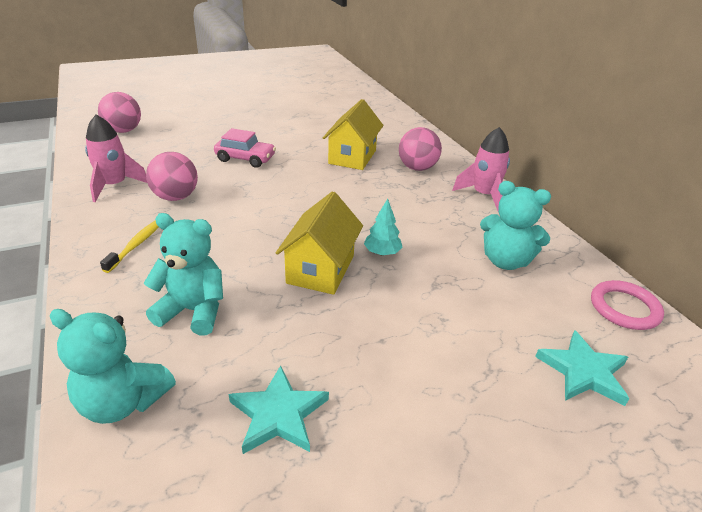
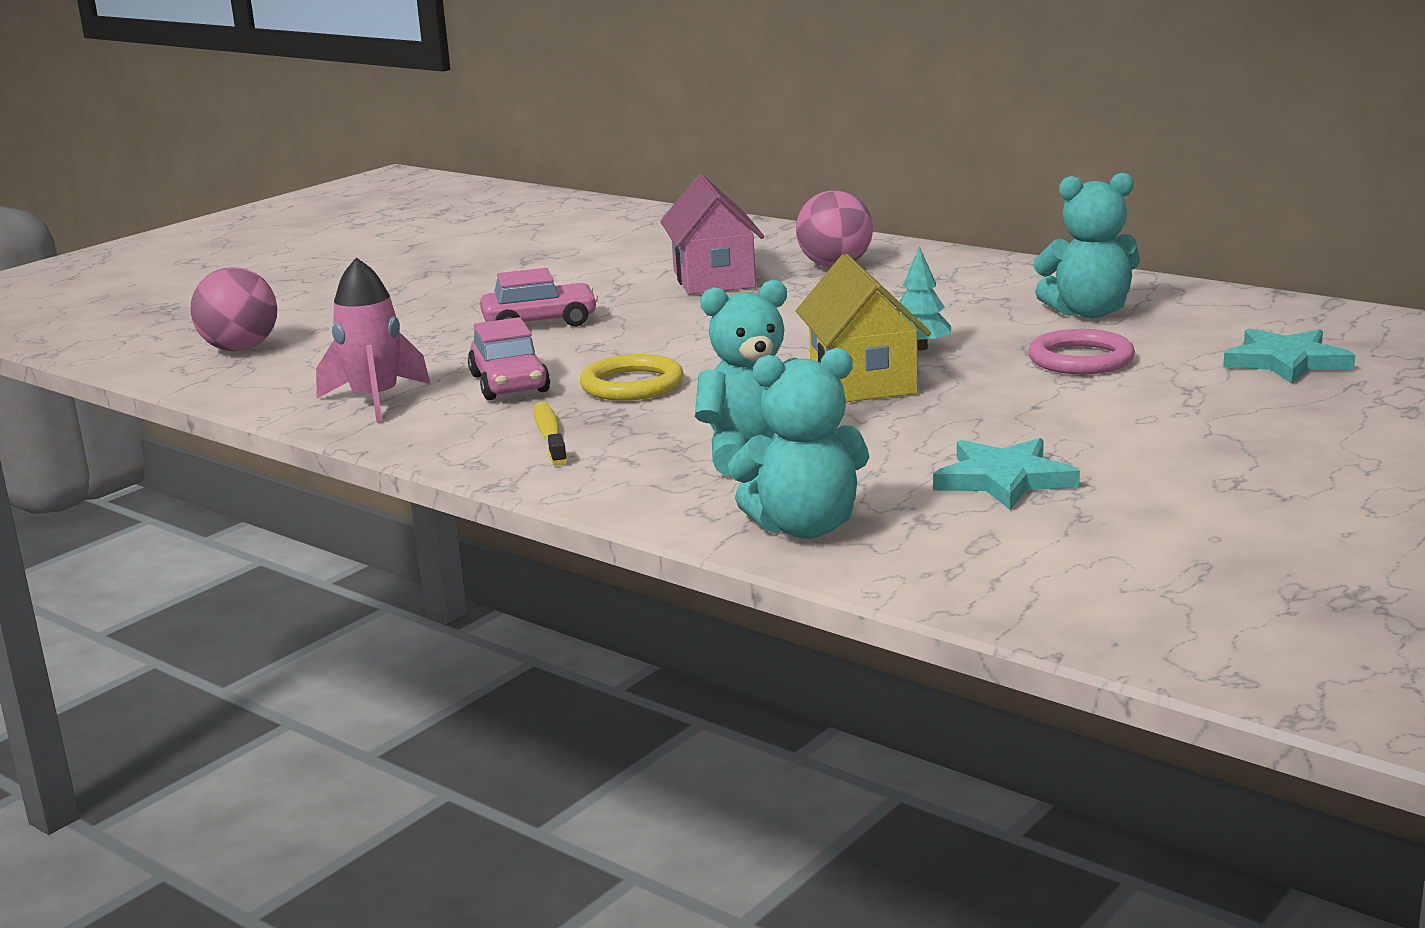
camera: 25 degrees left, 15 degrees down
pink ball [146,152,198,201] -> pink car [468,317,550,400]
yellow house [323,99,383,170] -> pink house [660,174,764,295]
pink rocket [452,127,510,211] -> none
pink ring [591,280,664,330] -> pink ring moved to [1028,329,1135,374]
none -> yellow ring [580,354,684,401]

